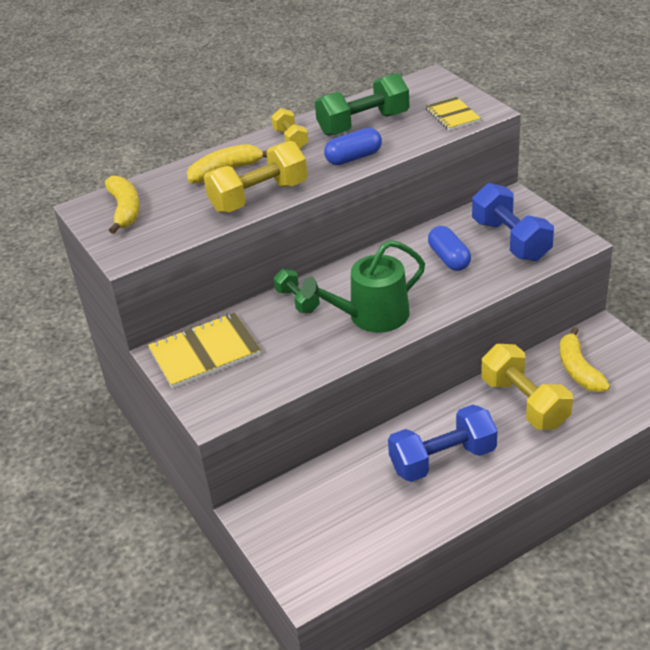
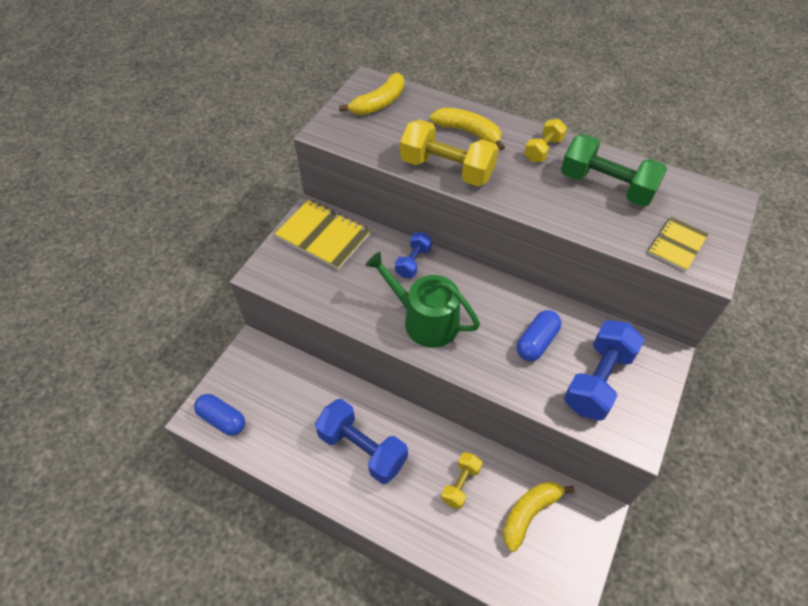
camera: 55 degrees right, 15 degrees up
green dumbbell [274,269,320,313] -> blue dumbbell [395,232,432,278]
blue capsule [324,128,382,165] -> blue capsule moved to [194,394,245,436]
yellow dumbbell [481,344,573,429] -> yellow dumbbell [441,452,482,509], size x0.56

